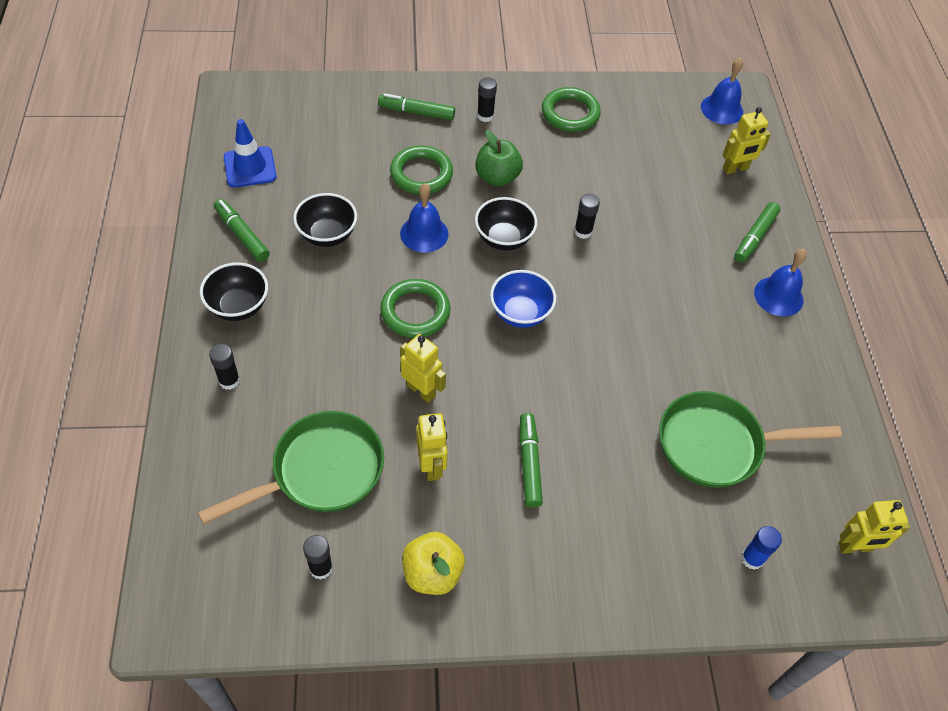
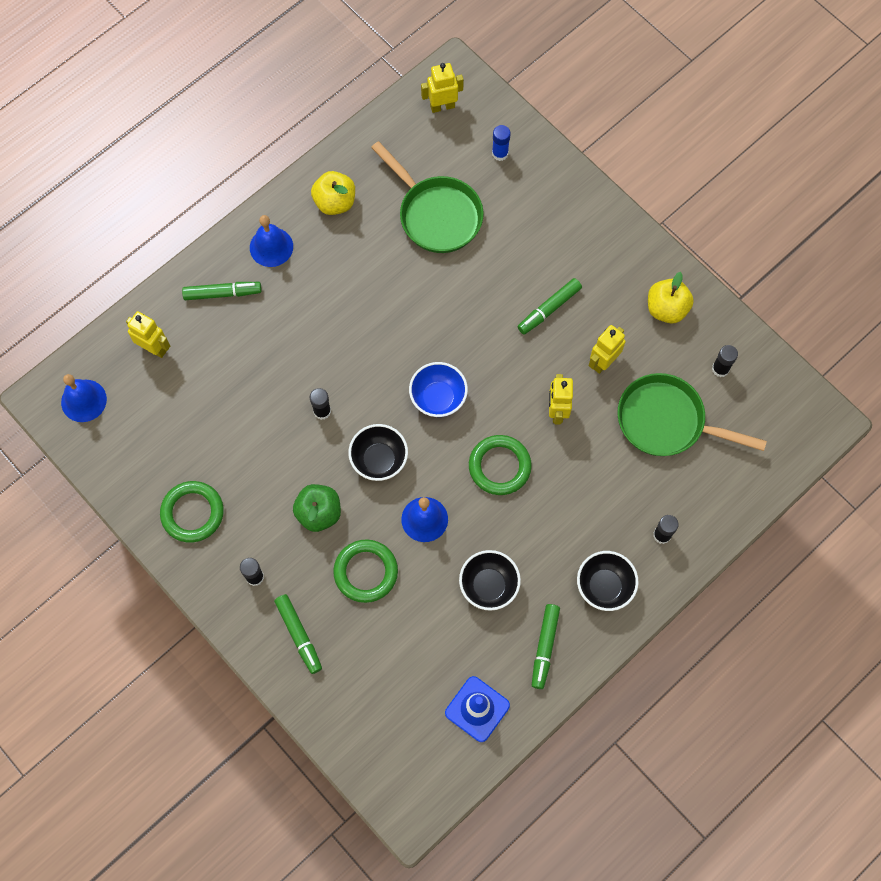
camera: 125 degrees left, 15 degrees up
yellow robot [838,500,910,554] -> yellow robot turned 60 degrees counterclockwise [421,63,464,113]
none -> yellow apple [311,171,355,215]

